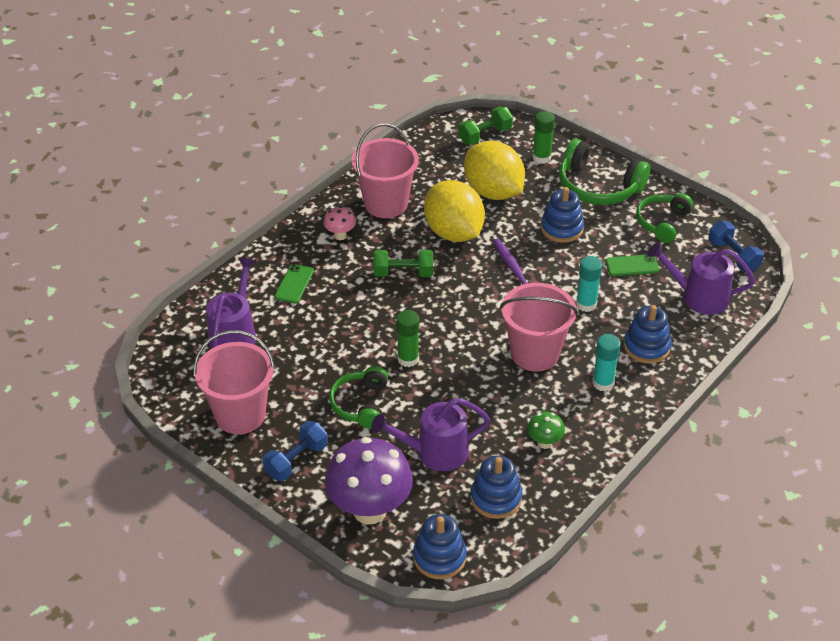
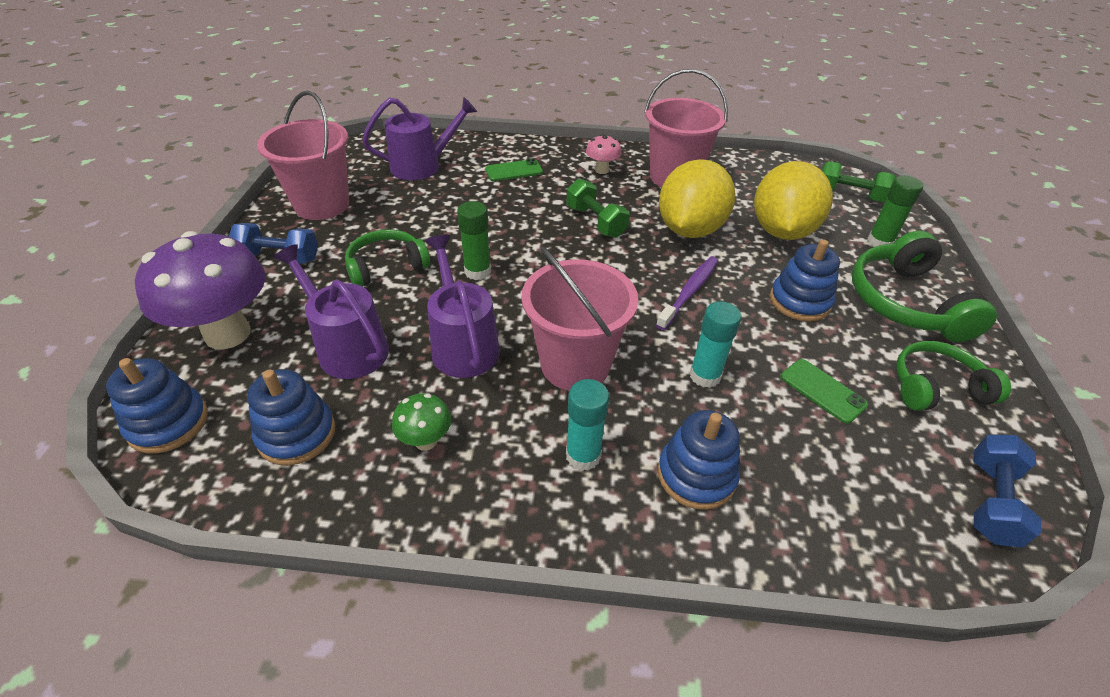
camera: 55 degrees right, 0 degrees up
purple watering can [647,242,755,315] -> purple watering can moved to [425,234,500,378]

